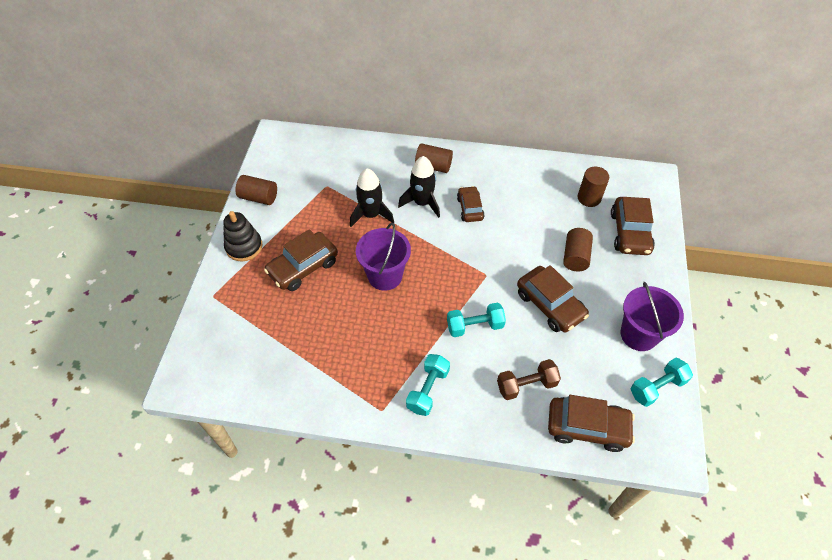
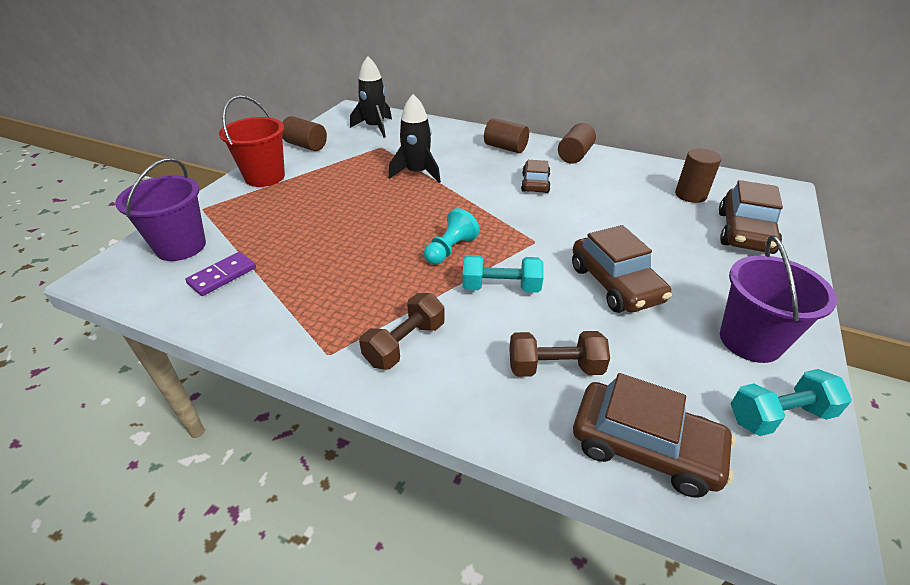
camera: 15 degrees right, 15 degrees down
black stacking toy [223,211,262,262] -> red bucket [219,95,285,187]
brown car [264,229,338,291] -> none
purple bucket [356,223,411,291] -> purple bucket moved to [115,158,206,261]
black rocket [398,156,440,218] -> black rocket moved to [350,56,392,138]
turquoise dumbbell [406,354,450,416] -> brown dumbbell [359,293,445,370]
brown cylinder [563,228,593,271] -> brown cylinder moved to [558,123,596,164]
none -> purple domino [185,252,256,296]
none -> turquoise pawn [424,208,480,264]

